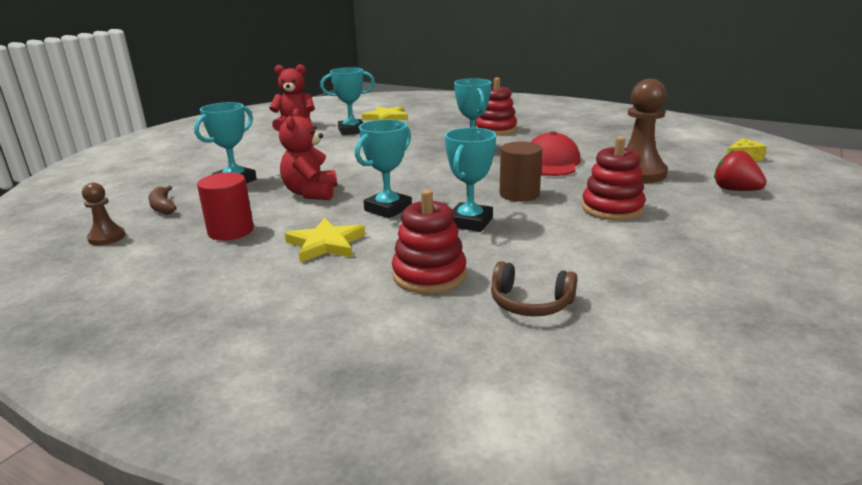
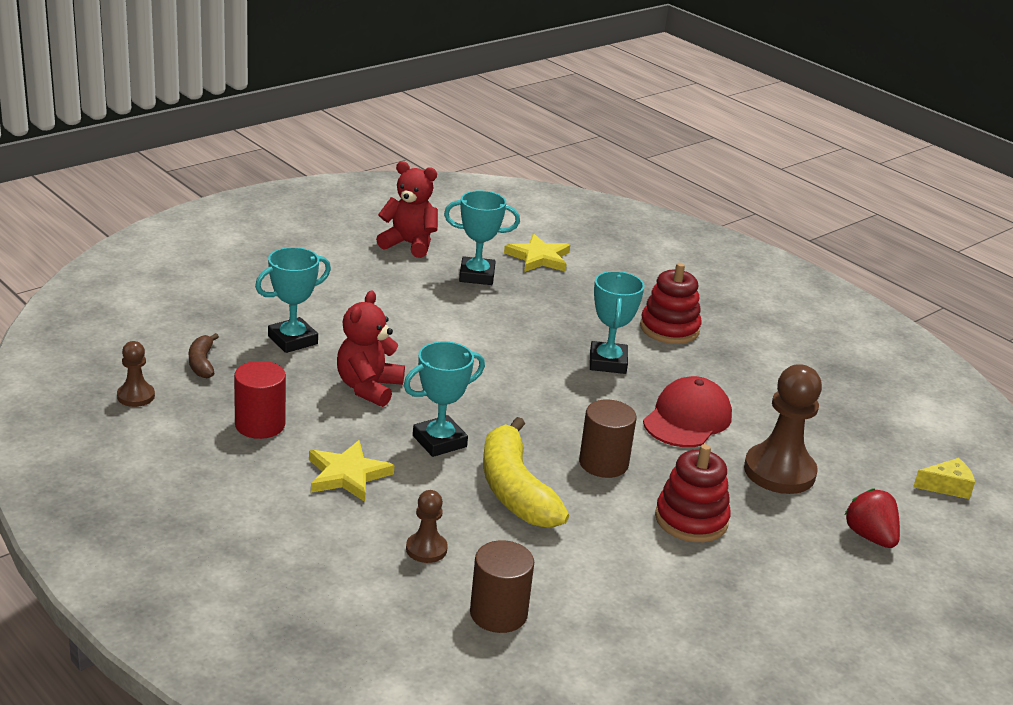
camera: 15 degrees right, 5 degrees up
red stacking toy [392,190,466,294] -> brown pawn [406,490,448,563]
turquoise trophy [445,128,496,232] -> yellow banana [483,417,569,528]
brown headphones [491,261,577,316] -> brown cylinder [470,540,534,633]

